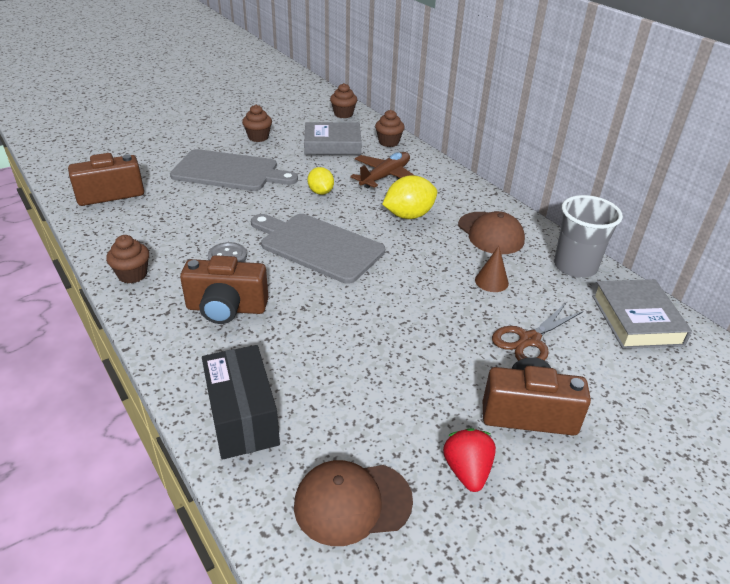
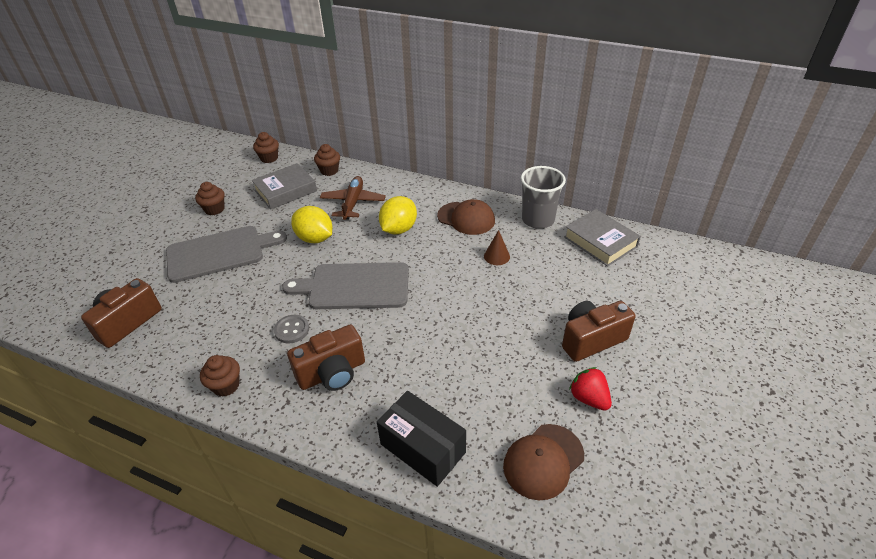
camera: 30 degrees left, 5 degrees up
yellow lemon [308,167,334,195] -> yellow lemon [291,206,332,243], size x1.55
brown scissors [492,302,583,361] -> none

